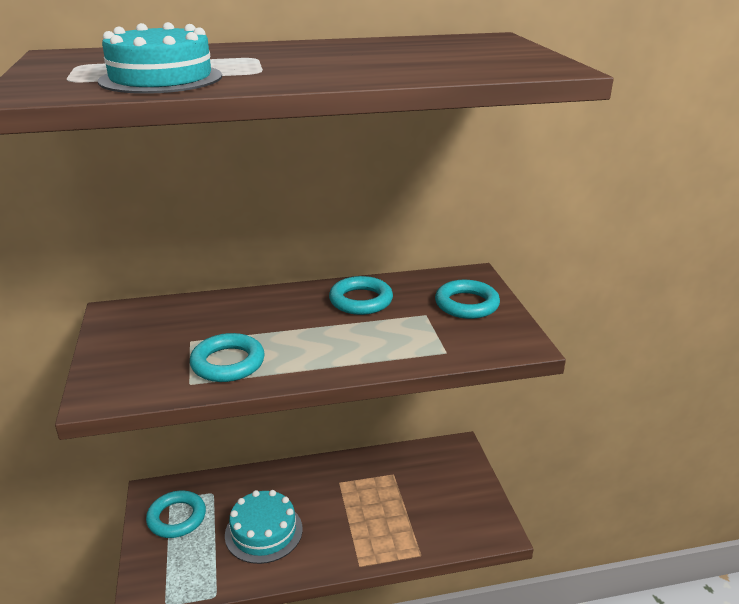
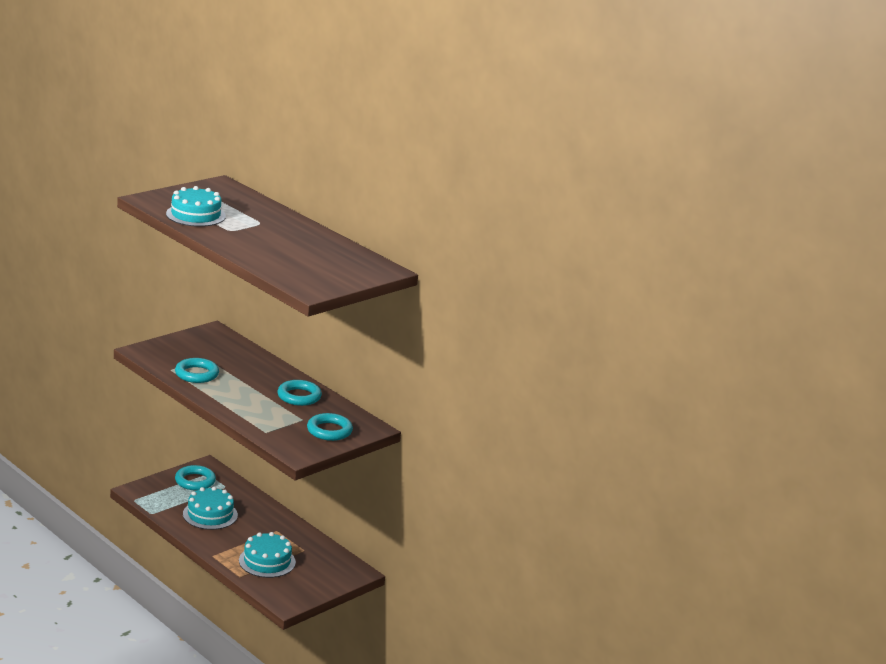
camera: 55 degrees right, 5 degrees down
none -> turquoise cake [239,532,296,578]

